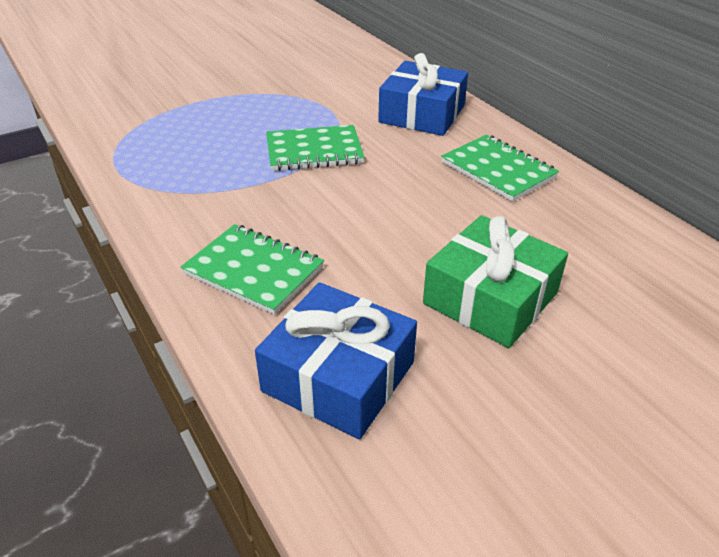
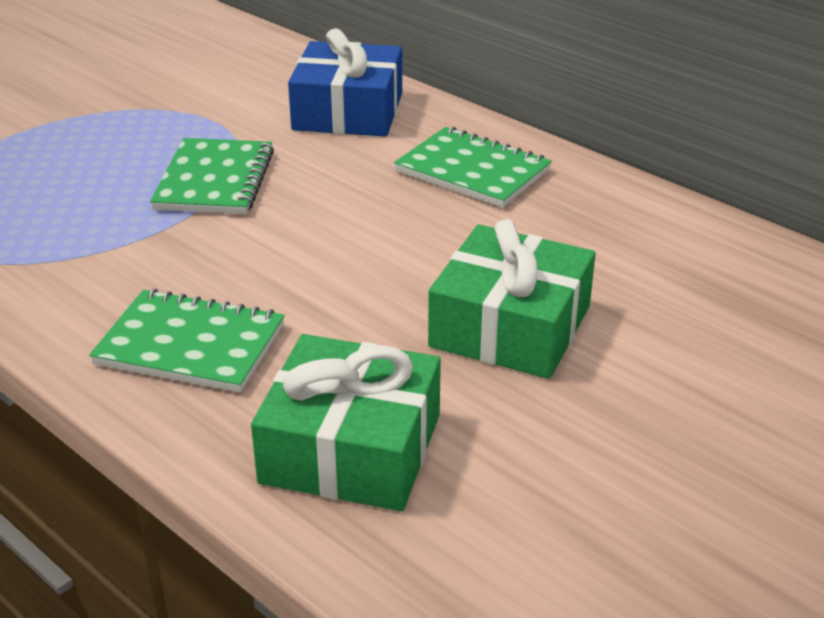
camera: 15 degrees left, 5 degrees down
blue gift [255,282,417,439] -> green gift [251,334,441,511]
green notebook [266,125,365,171] -> green notebook turned 60 degrees counterclockwise [150,138,274,214]

